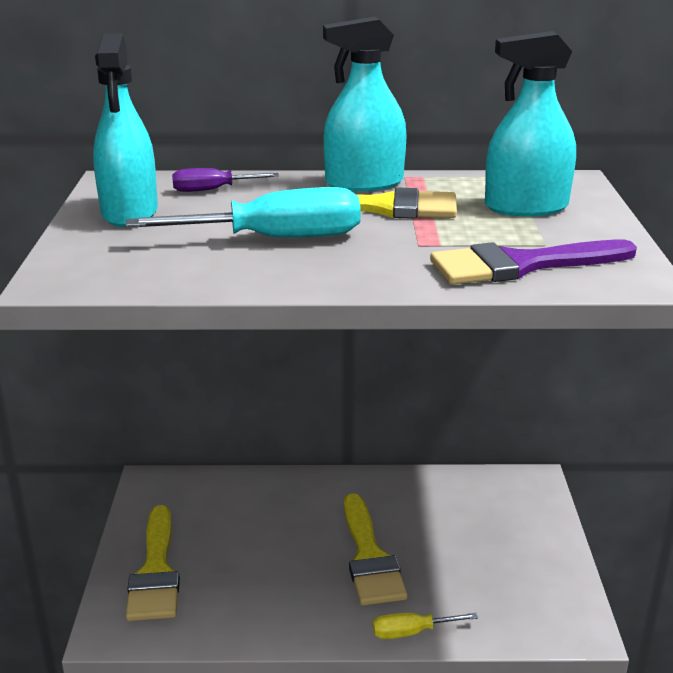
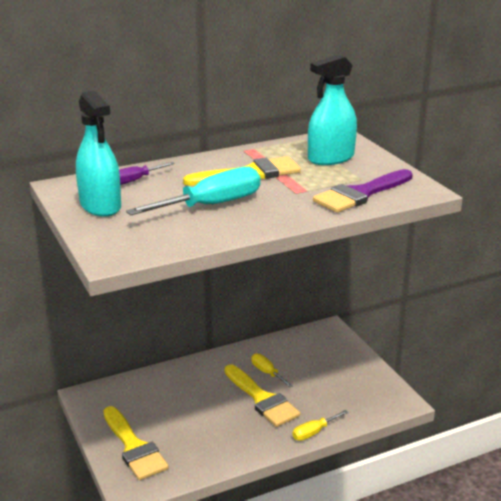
camera: 25 degrees left, 0 degrees up
turquoise spray bottle [323,17,407,192] -> none
none -> yellow screwdriver [252,353,293,387]

